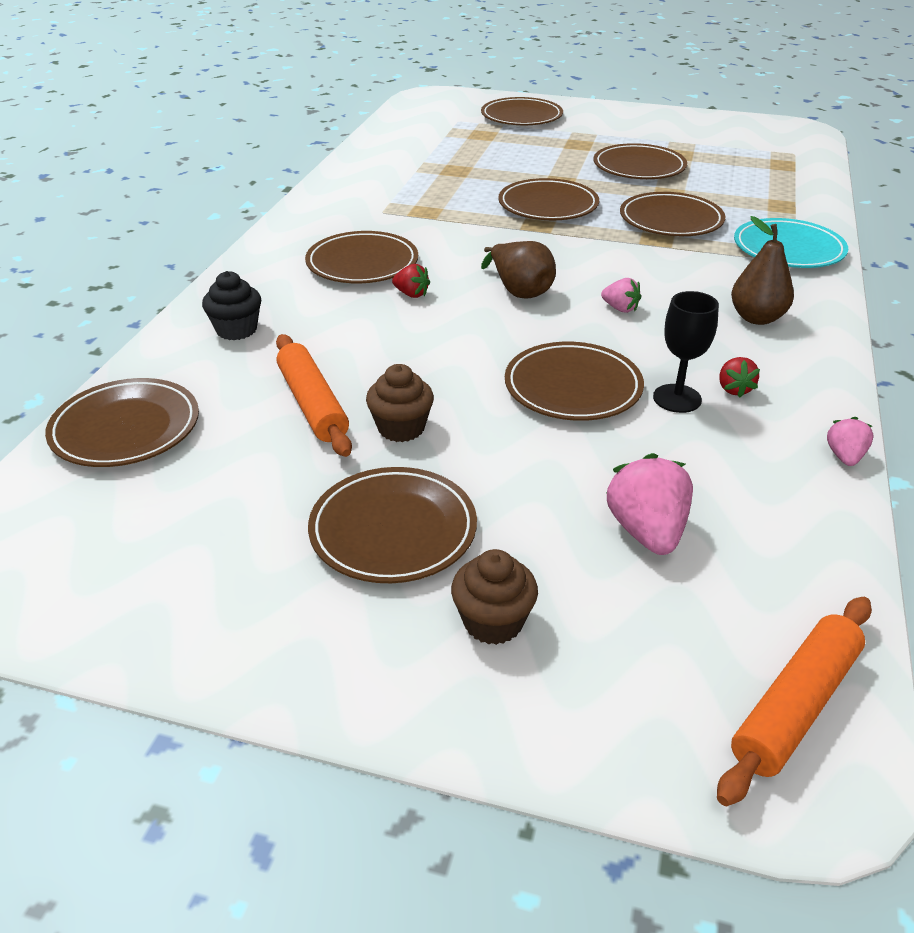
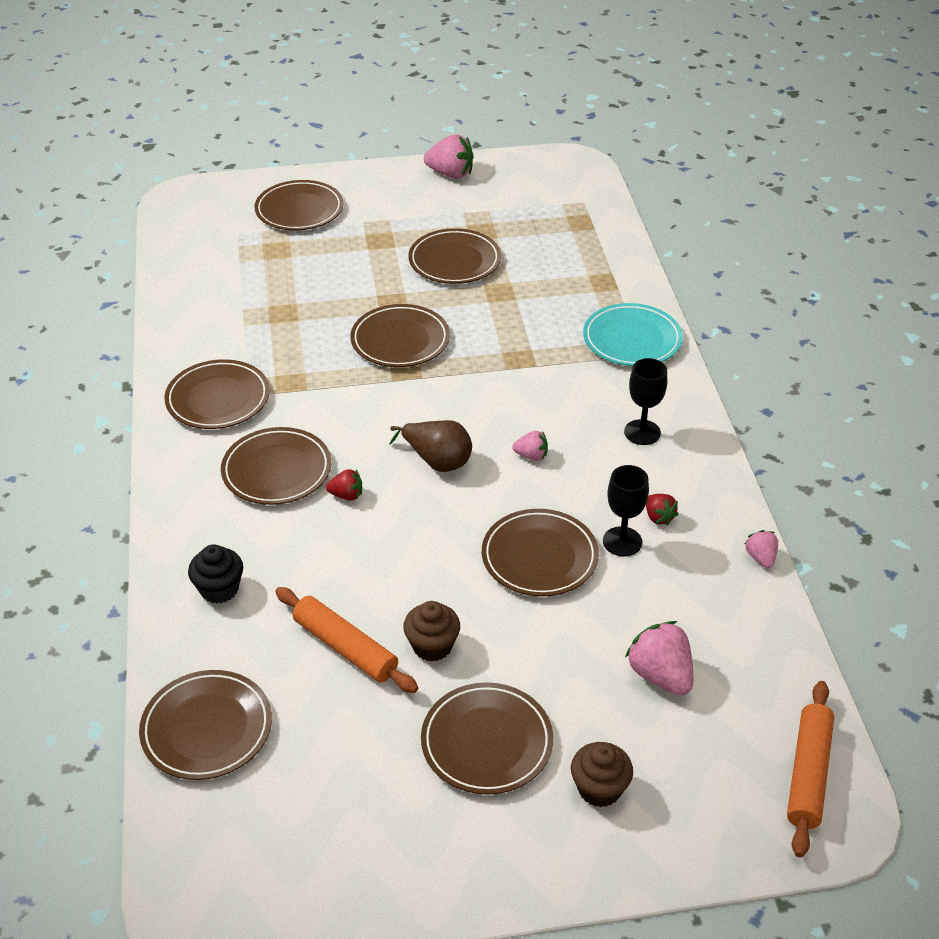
camera: 25 degrees left, 5 degrees up
brown plate [620,192,725,236] -> brown plate moved to [164,359,270,429]
brown pear [731,216,794,325] -> black goblet [624,358,667,445]
none -> pink strawberry [424,134,473,179]

